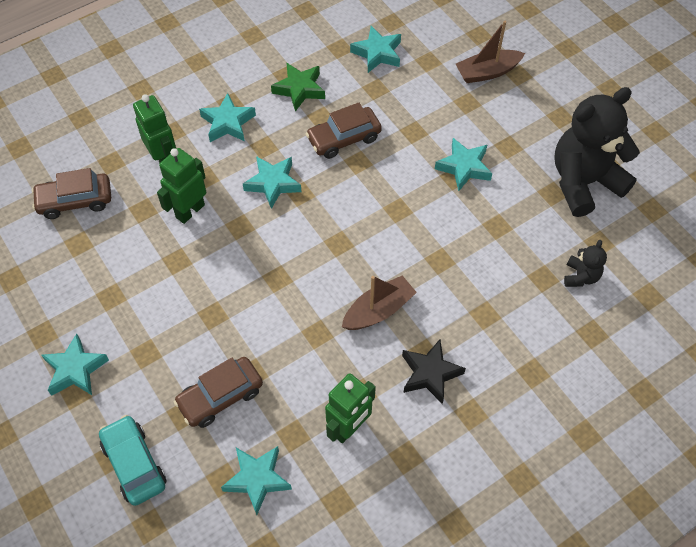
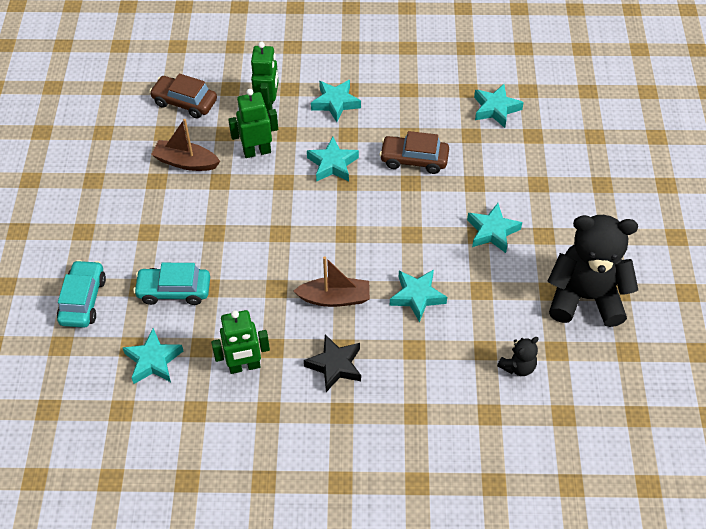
camera: 35 degrees right, 5 degrees down
turquoise star [41,333,109,396] -> turquoise star moved to [390,269,447,322]
brown car [174,357,263,428] -> turquoise car [133,263,210,305]
green star [271,63,325,112] -> none
brown boat [456,21,525,83] -> brown boat moved to [151,119,220,171]

